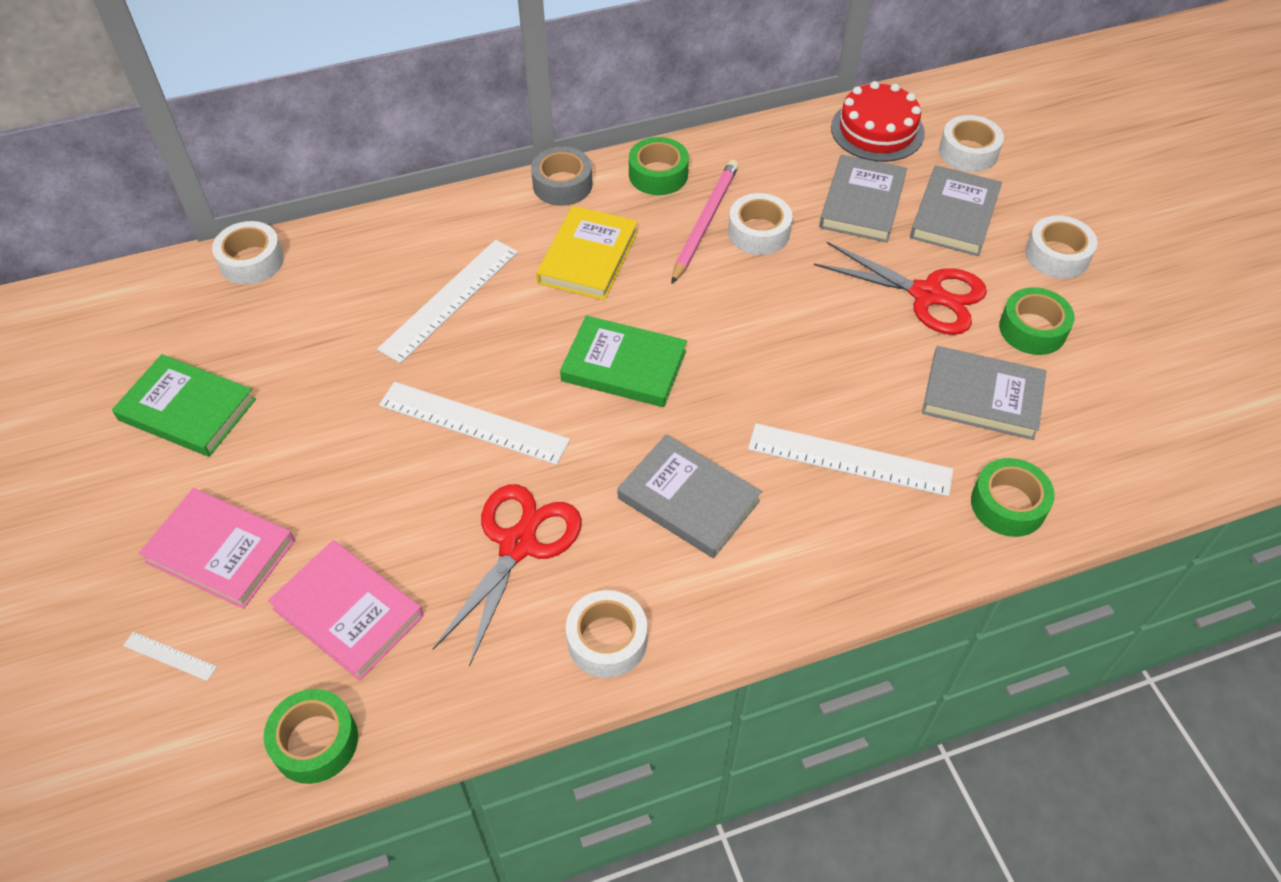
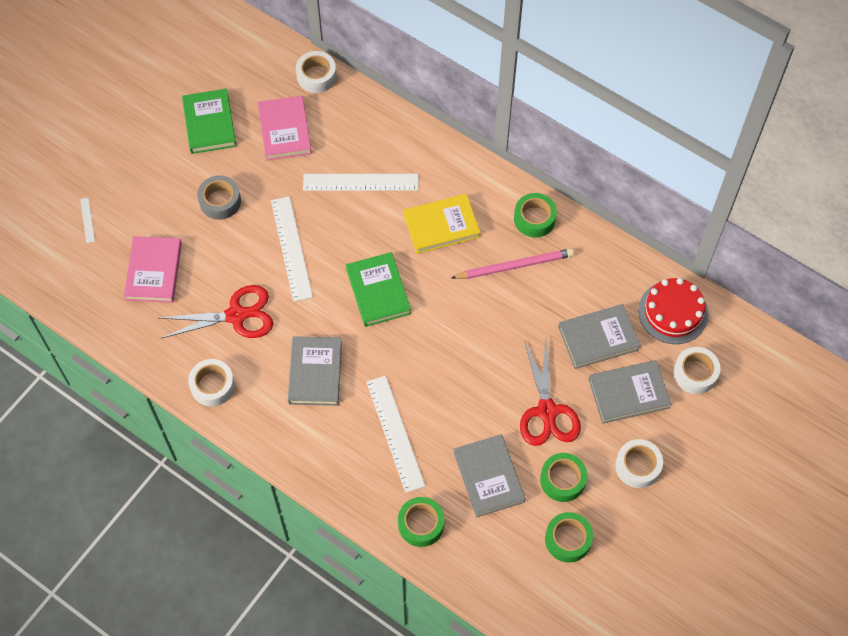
camera: 55 degrees right, 10 degrees up
pink book [138,488,295,609] -> pink book moved to [258,96,312,161]
green tape [264,689,358,784] -> green tape moved to [545,512,593,563]
grey tape [531,147,593,206] -> grey tape moved to [197,175,241,220]
white tape [728,193,793,255] -> none

